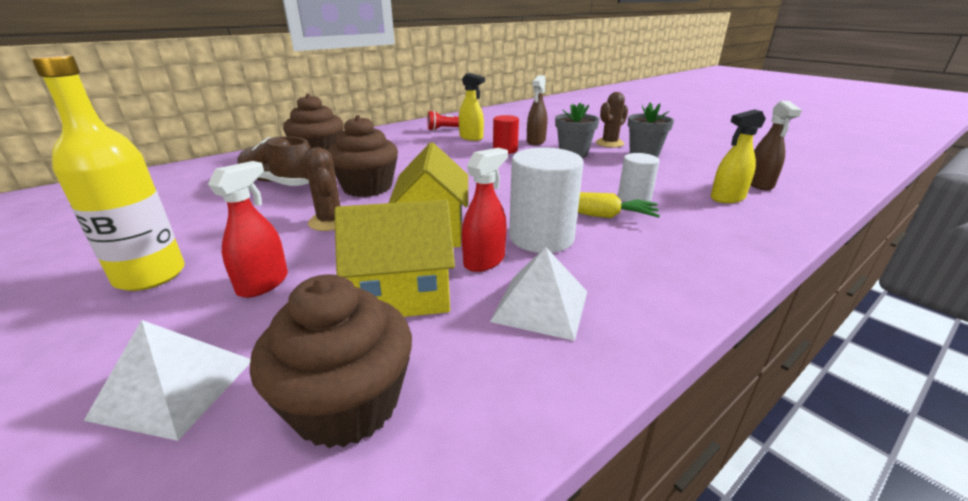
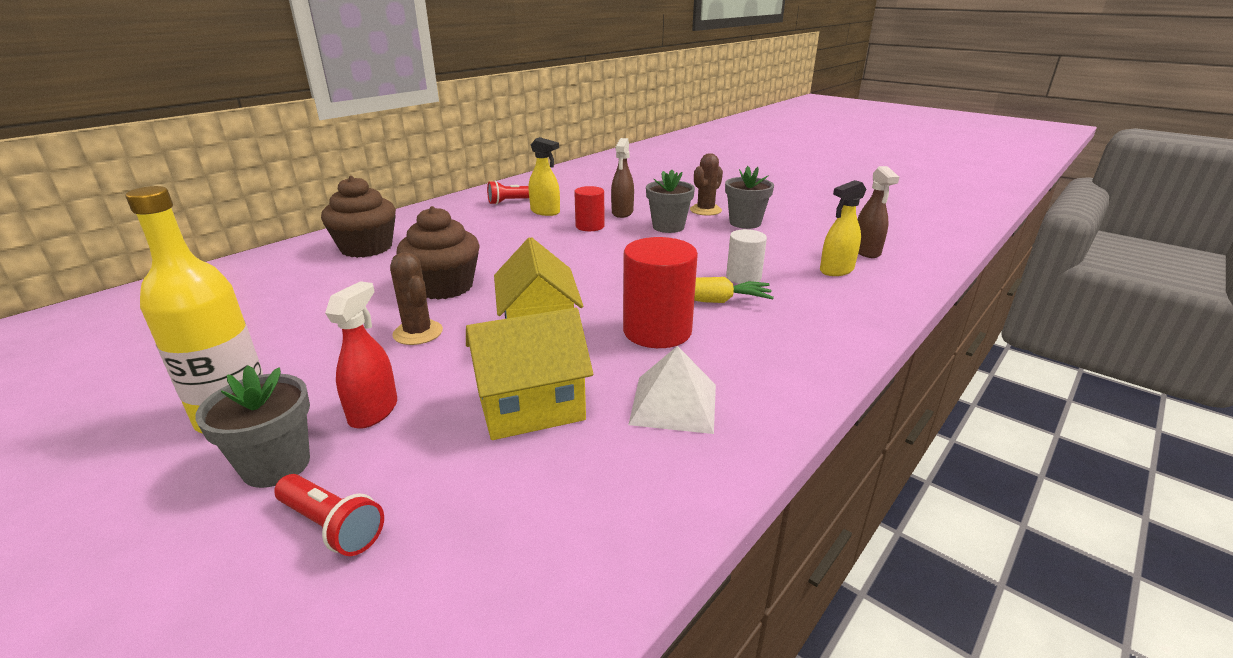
camera: 10 degrees left, 0 degrees up
white pyramid [84,320,251,441] -> red flashlight [274,474,384,556]
brown shoe [237,136,311,186] -> none
brown cupcake [250,274,412,448] -> none
red spray bottle [462,148,508,272] -> none
white cylinder [509,147,583,253] -> red cylinder [623,237,698,348]
none -> grey flower pot [195,365,310,488]

